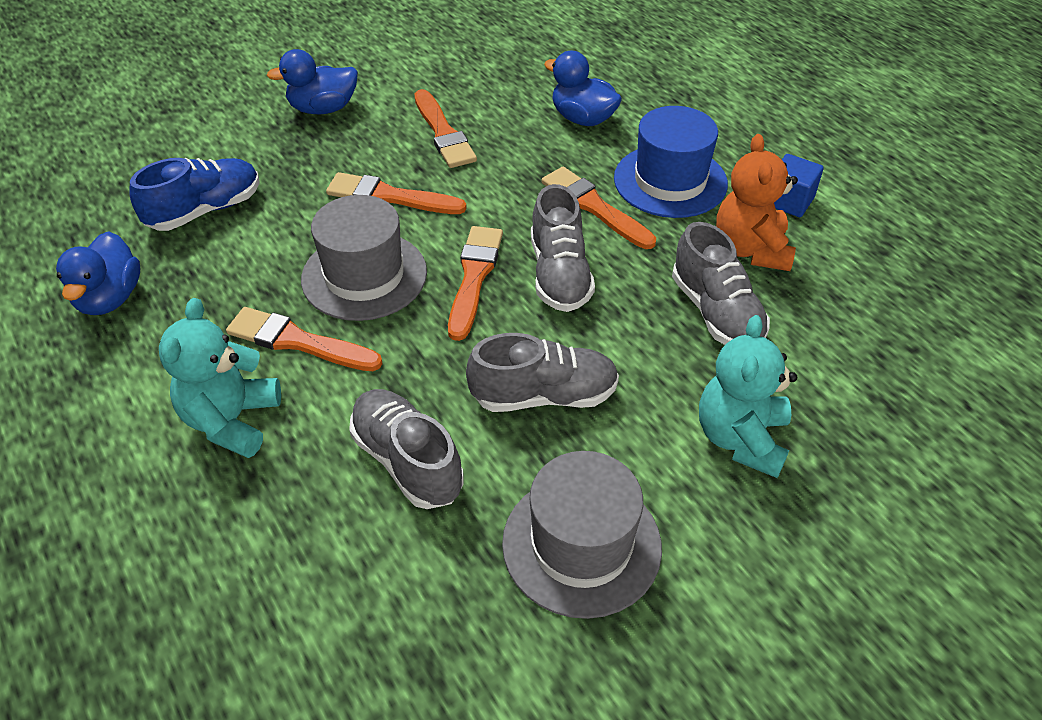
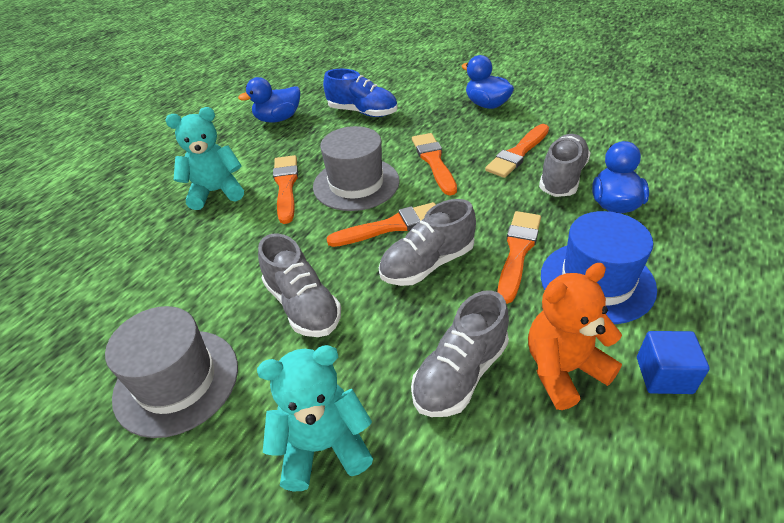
camera: 65 degrees right, 5 degrees down
grey shoe [349,389,464,509] -> grey shoe moved to [539,134,590,197]

